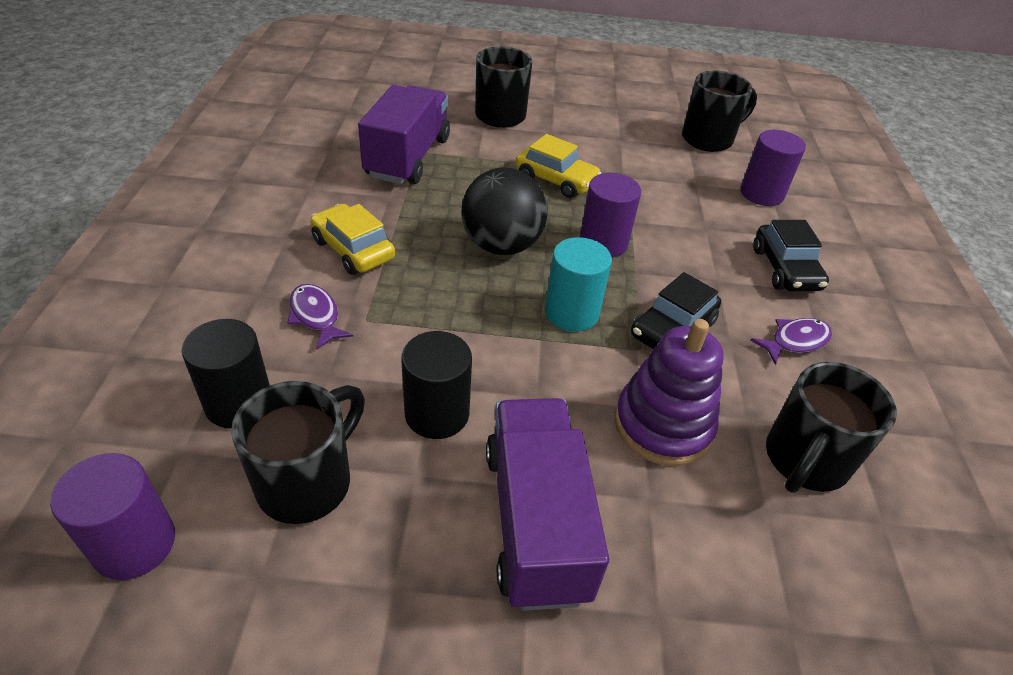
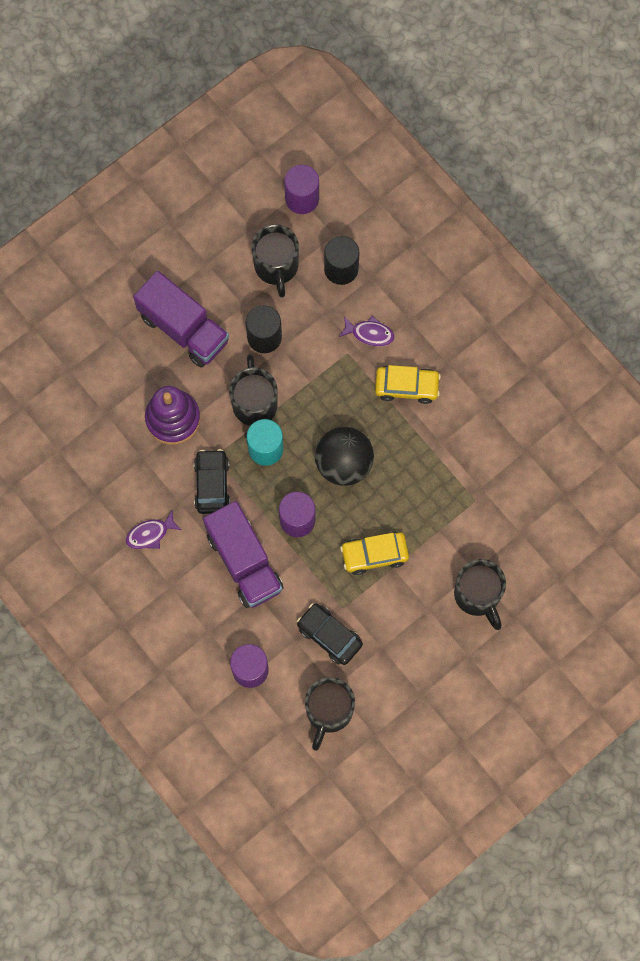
camera: 140 degrees right, 30 degrees up
purple truck [358,85,450,184] -> purple truck moved to [203,501,283,608]
purple fish [751,318,832,365] -> purple fish turned 45 degrees clockwise [126,511,182,549]
black car [753,220,829,291] -> black car moved to [297,603,363,665]
black mug [766,362,897,493] -> black mug moved to [229,354,278,426]

